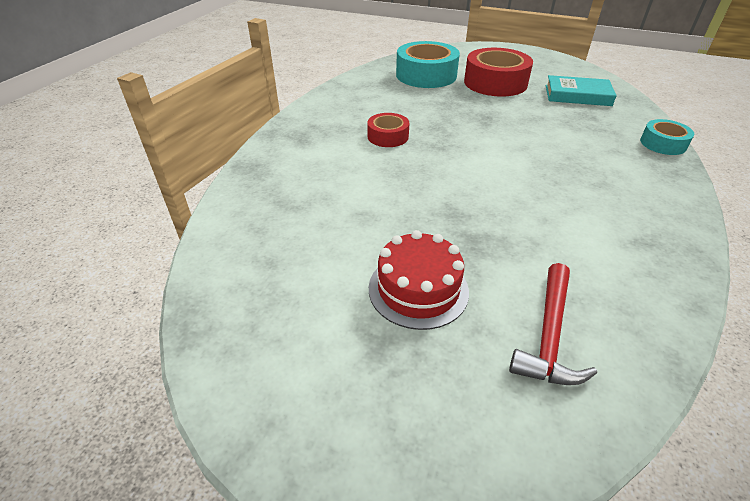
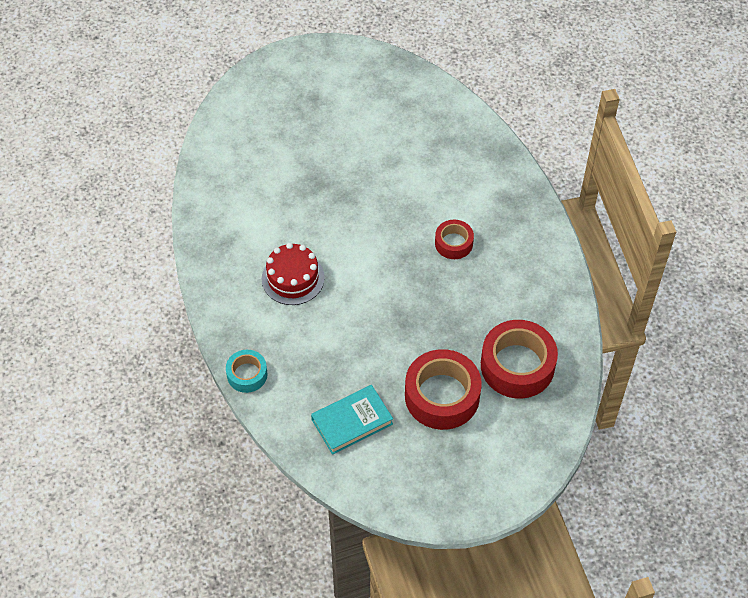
camera: 140 degrees right, 15 degrees up
red cake [369,230,469,330] -> red cake moved to [262,243,325,305]
turquoise tape [396,41,460,88] -> red tape [481,320,558,399]
red hammer [509,263,597,385] -> none

